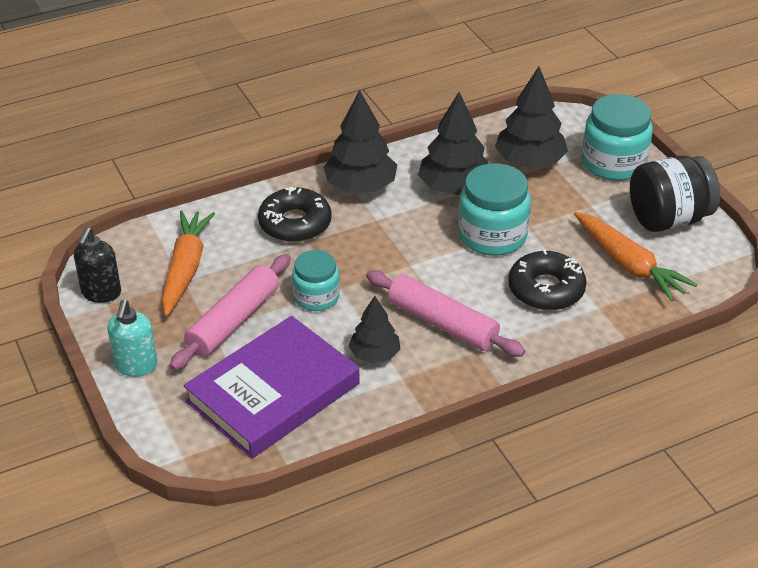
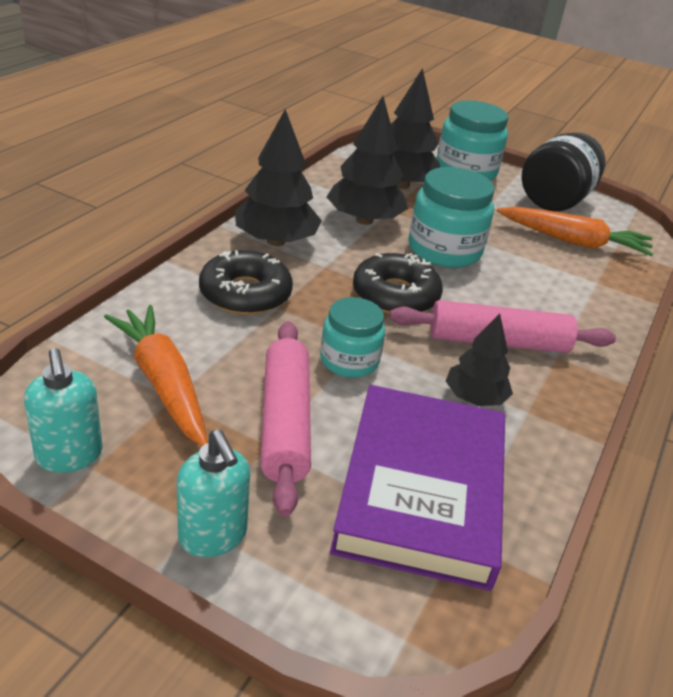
camera: 40 degrees left, 5 degrees down
black soap dispenser [74,227,121,303] -> turquoise soap dispenser [24,348,102,473]
black donut [508,249,587,310] -> black donut moved to [353,253,443,314]

